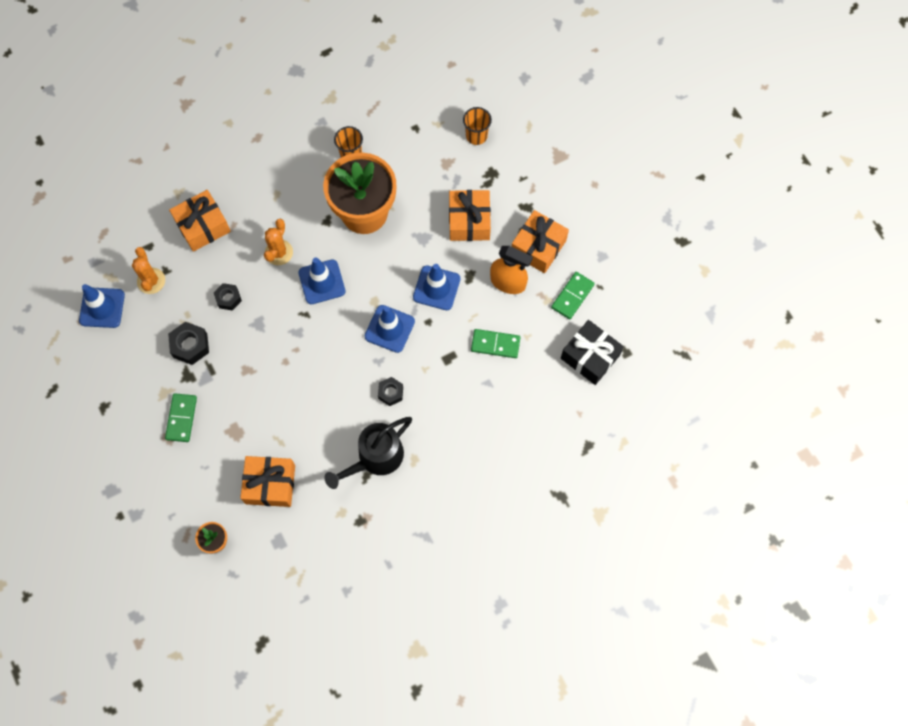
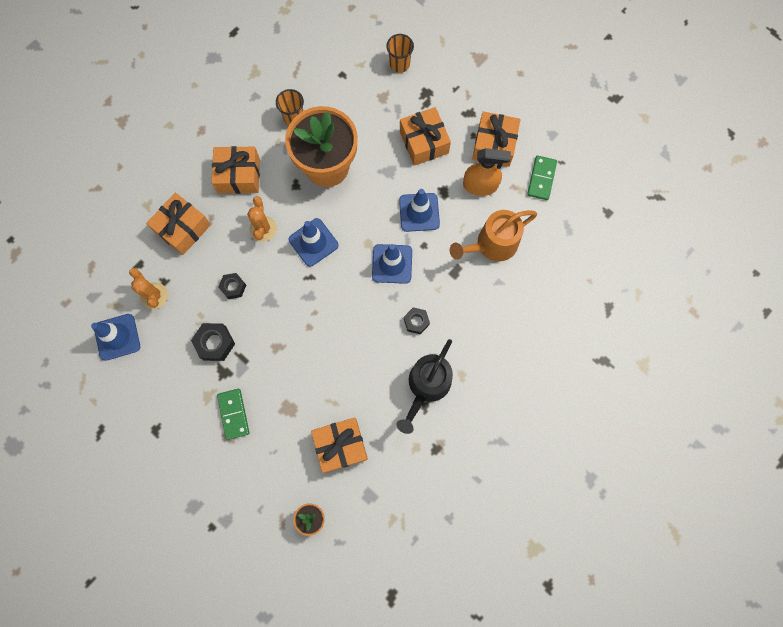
camera: 20 degrees left, 5 degrees up
green domino [471,329,521,358] -> orange watering can [450,210,537,261]
black gift [561,320,624,385] -> none
none -> orange gift [212,146,260,194]

